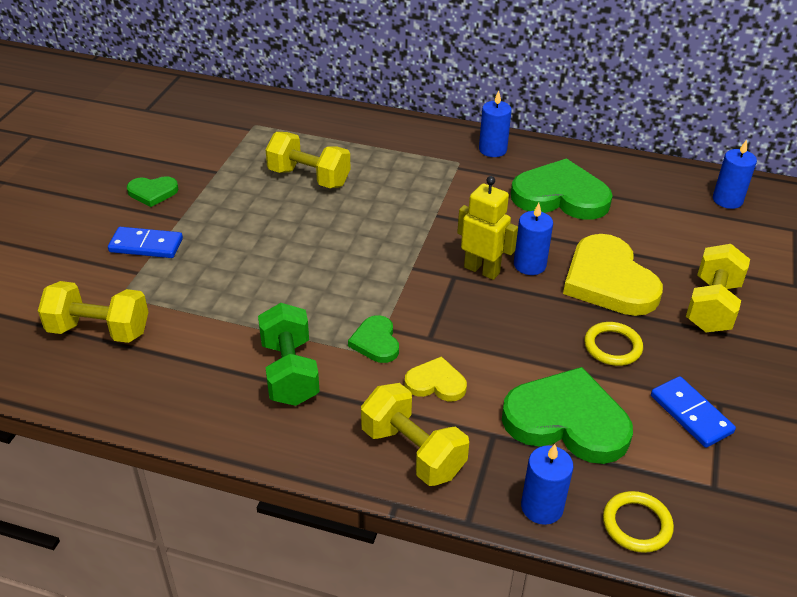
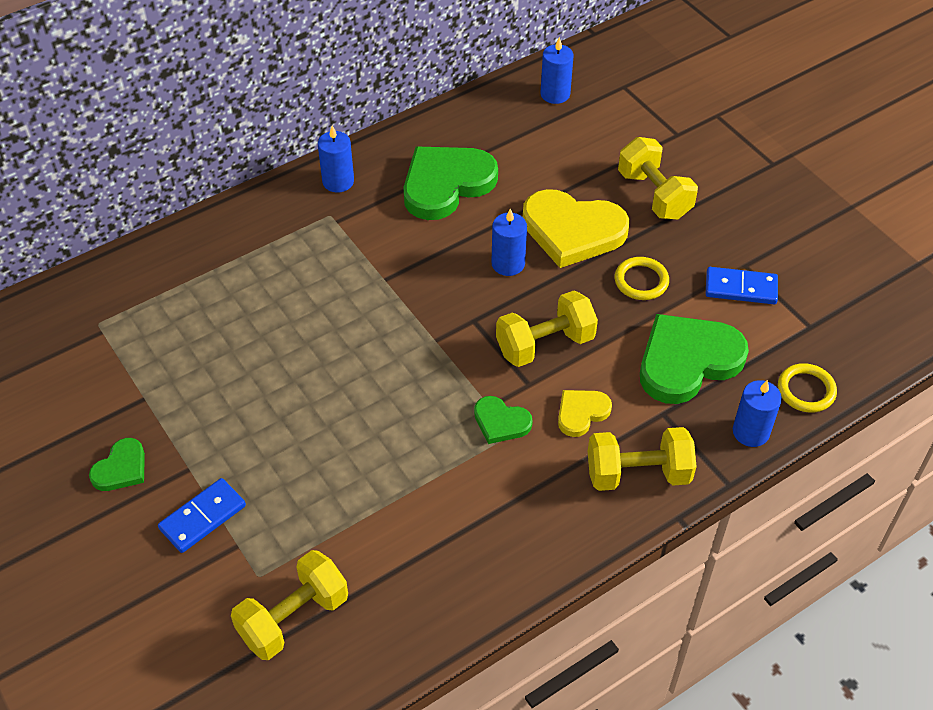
camera: 50 degrees left, 10 degrees up
green dumbbell [258,303,320,406] -> none
yellow dumbbell [266,132,350,188] -> yellow dumbbell moved to [496,291,598,367]
yellow robot [457,176,518,280] -> none

